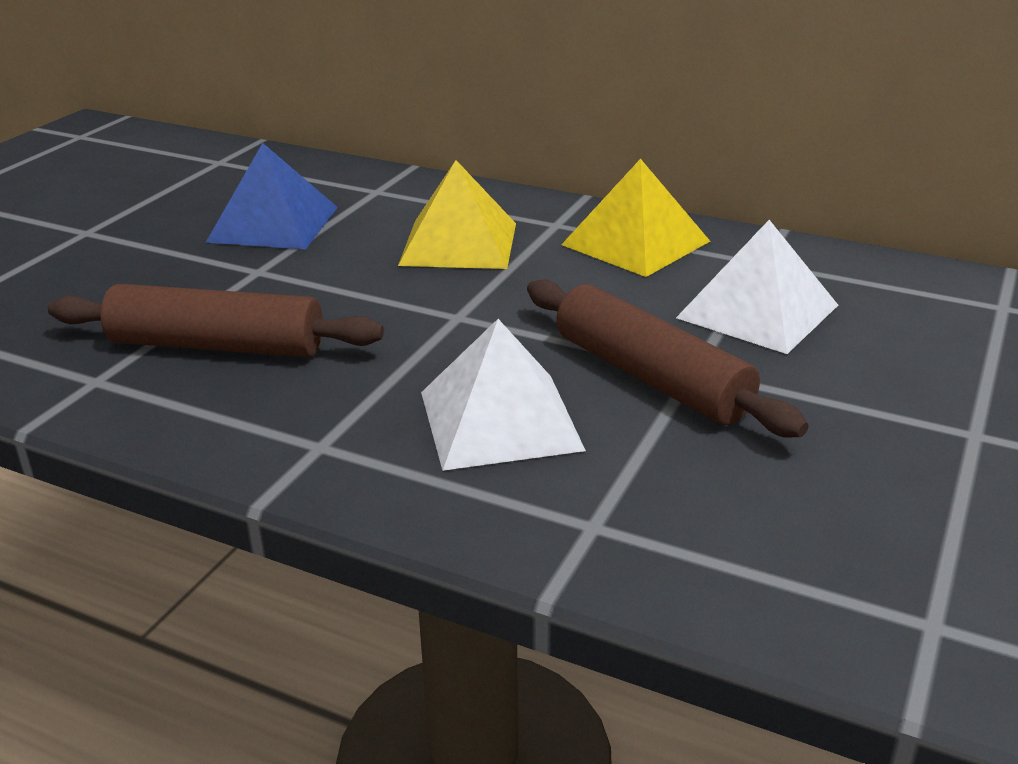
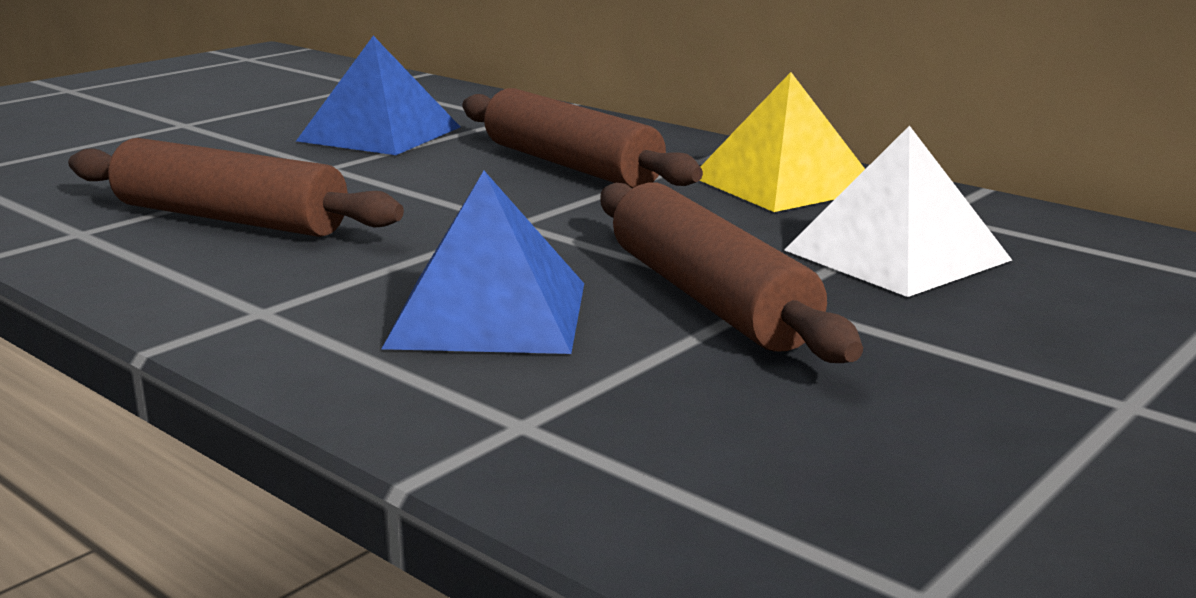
camera: 15 degrees right, 10 degrees down
yellow pyramid [398,160,516,269] -> brown rolling pin [462,88,703,188]
white pyramid [421,319,586,471] -> blue pyramid [382,171,584,354]

